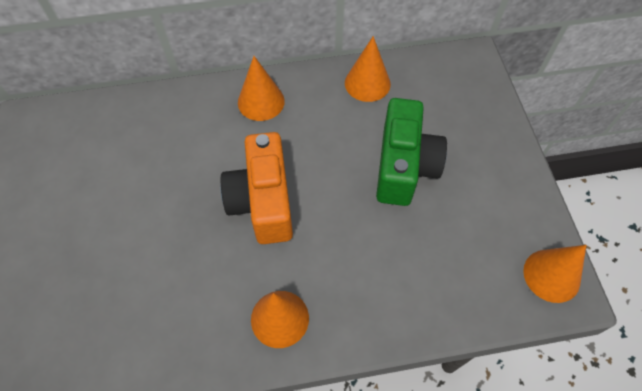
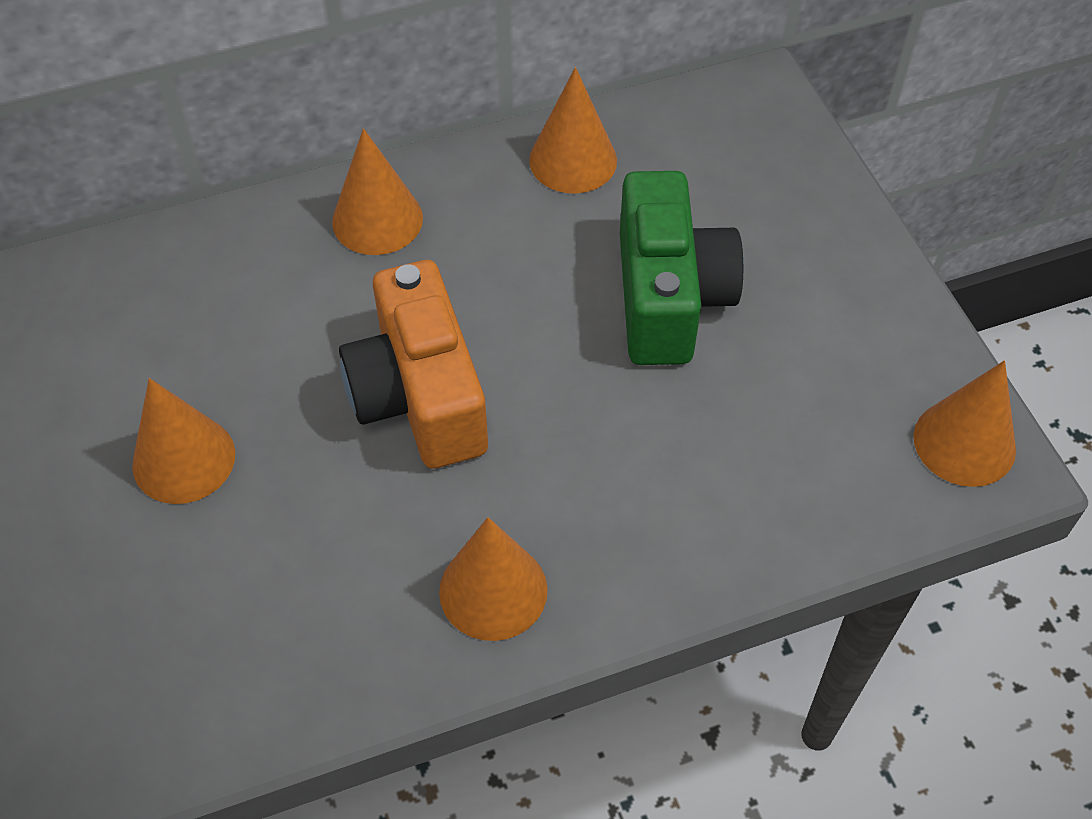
camera: 10 degrees left, 5 degrees down
none -> orange cone [132,378,235,504]

